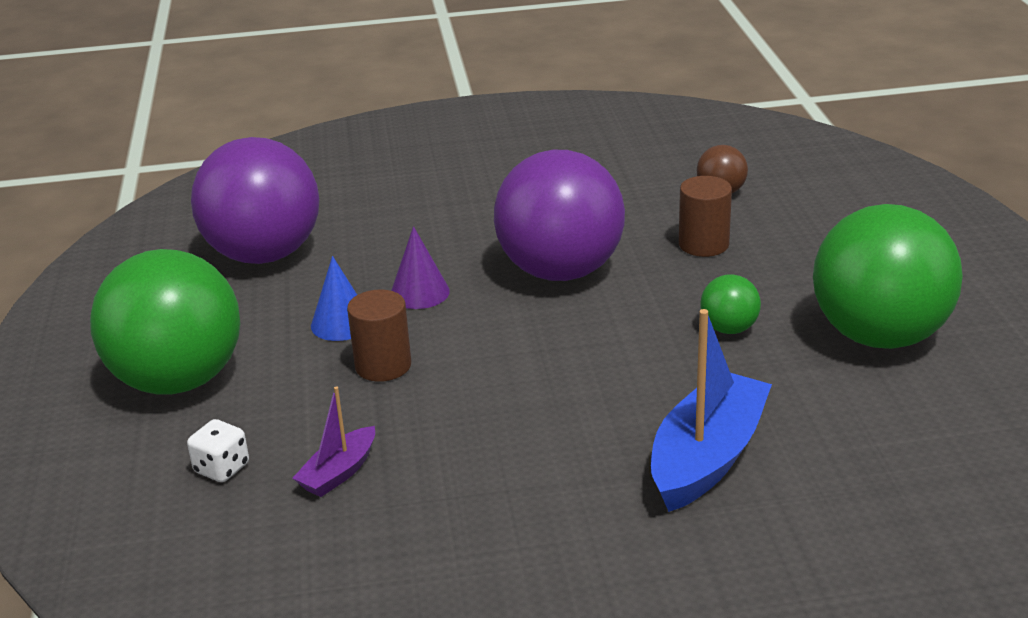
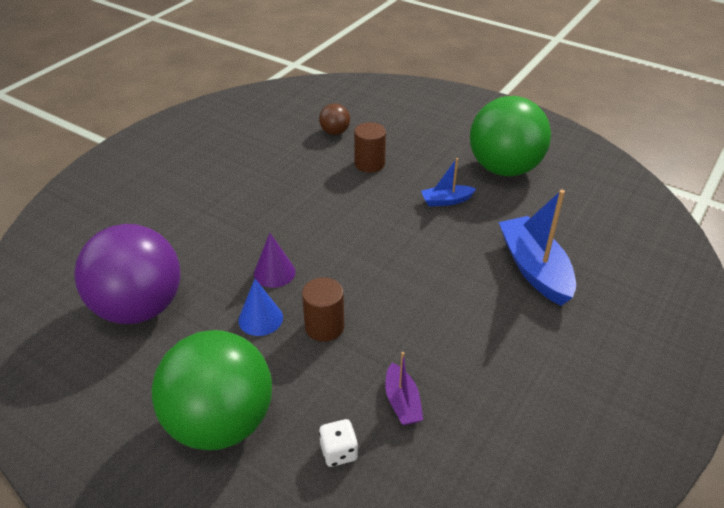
camera: 50 degrees left, 10 degrees up
purple ball [494,150,625,281] -> none
green ball [700,274,761,334] -> blue boat [421,158,476,206]

